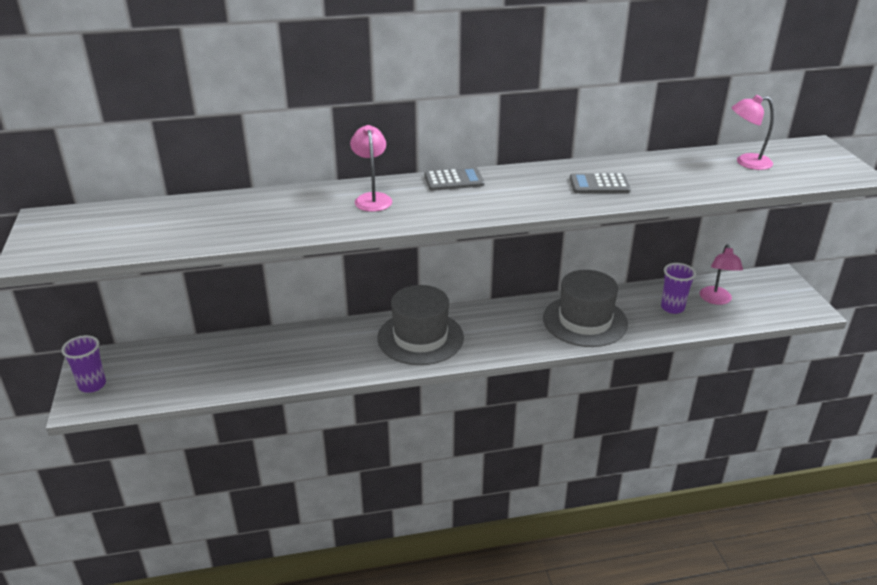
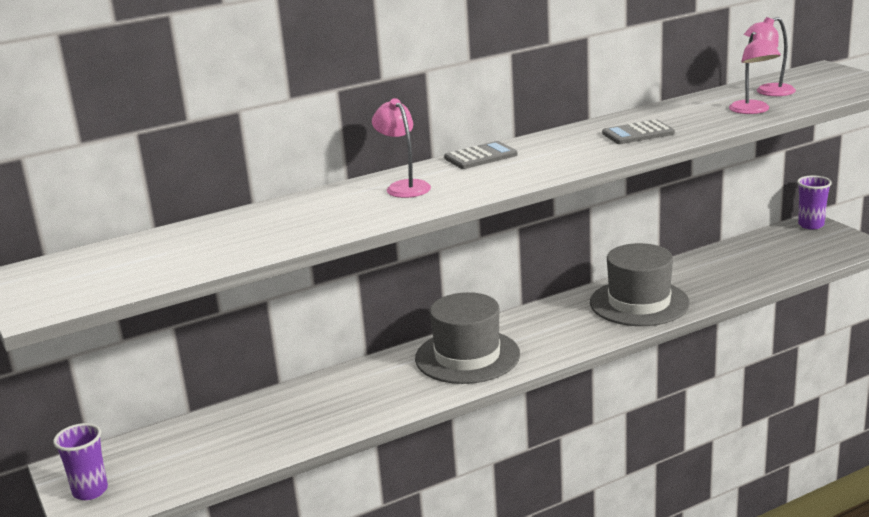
camera: 15 degrees left, 10 degrees down
purple cup [661,263,696,314] -> purple cup moved to [797,176,832,229]
pink lamp [700,244,743,305] -> pink lamp moved to [729,32,781,114]

